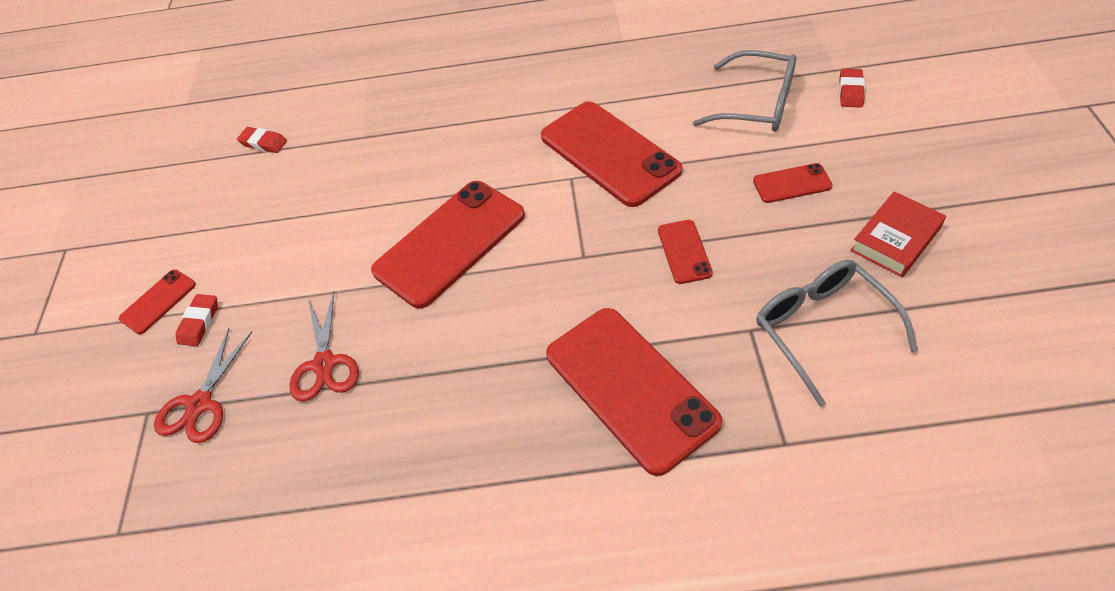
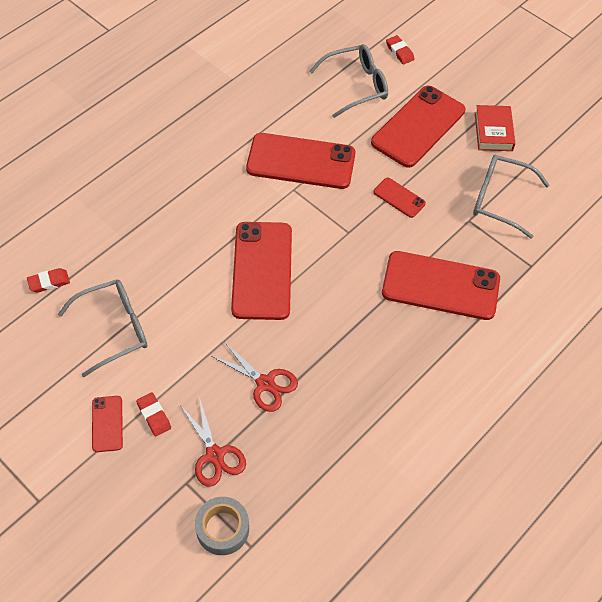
camera: 50 degrees left, 5 degrees up
red phone [753,163,833,203] -> red phone [371,86,465,168], size x2.13
none -> grey glasses [58,279,148,377]
none -> grey tape [195,497,249,555]

